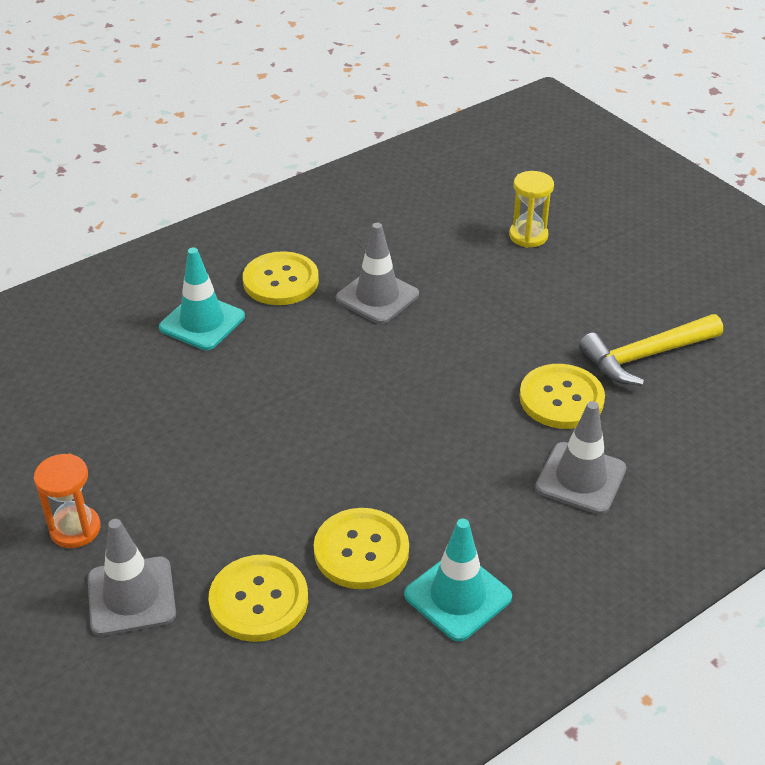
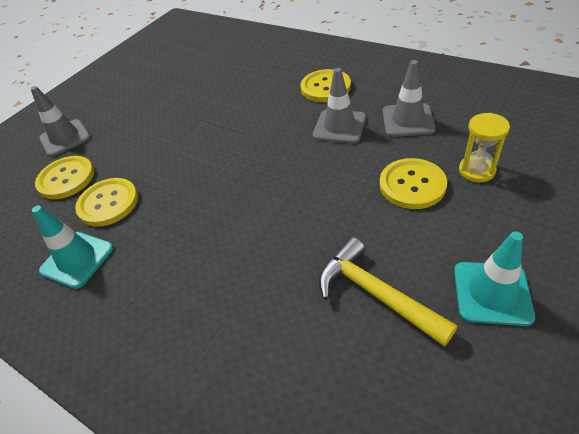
camera: 75 degrees right, 5 degrees up
orange hourglass [34,454,101,548] -> none
turquoise traffic cone [159,247,245,350] -> turquoise traffic cone moved to [454,231,535,326]
yellow button [519,364,605,429] -> yellow button moved to [380,158,447,209]
grey traffic cone [535,401,626,515] -> grey traffic cone moved to [383,60,436,137]

